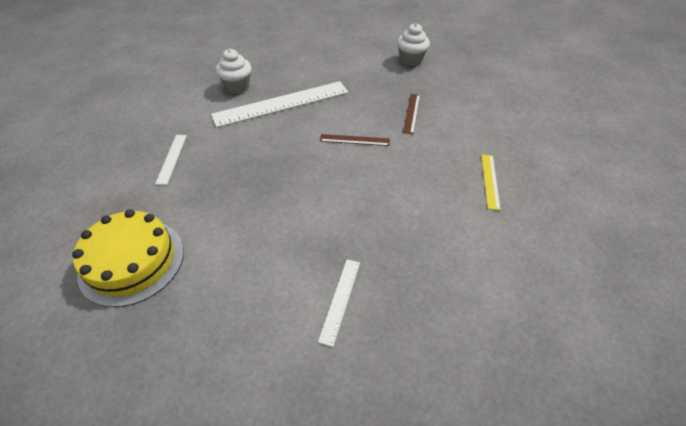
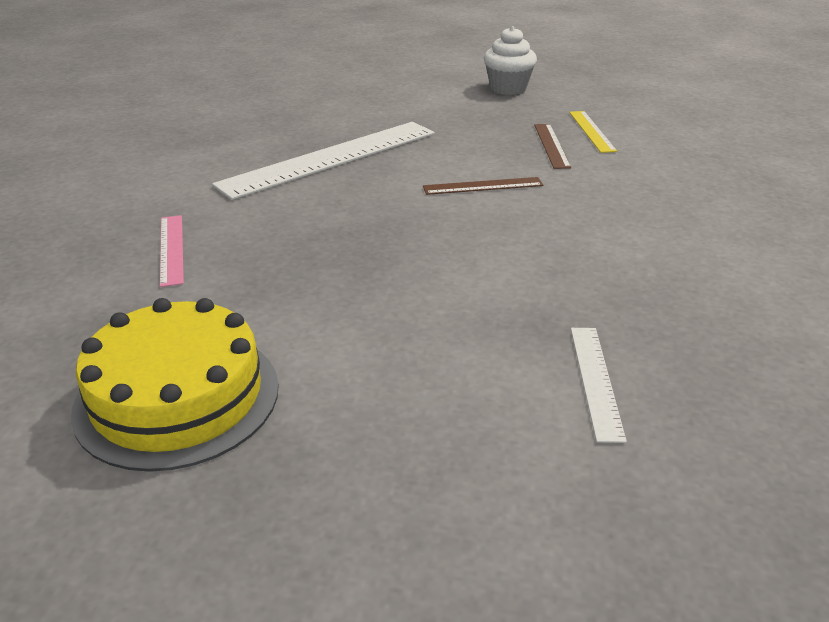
camera: 15 degrees left, 15 degrees down
white ruler [155,135,187,185] -> pink ruler [160,215,184,287]
white cupcake [216,49,251,94] -> none
yellow ruler [481,154,501,210] -> yellow ruler moved to [569,111,617,153]

